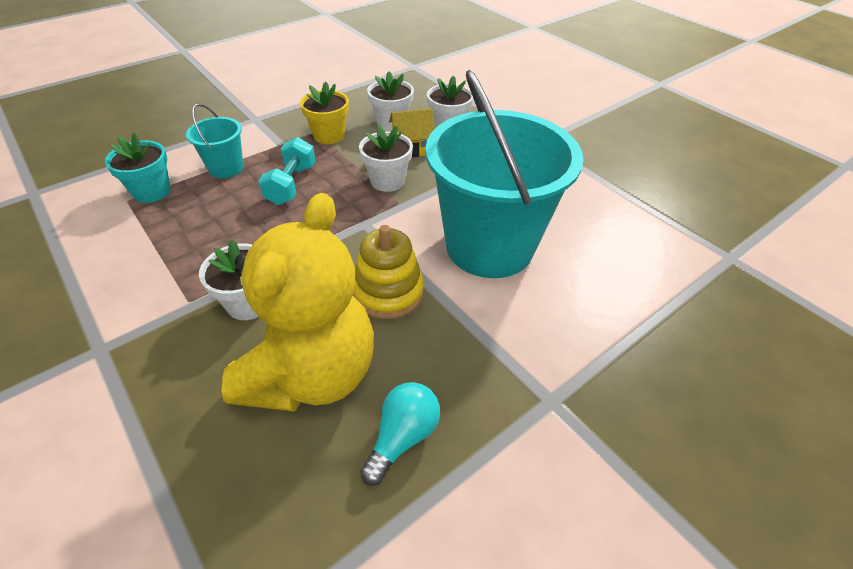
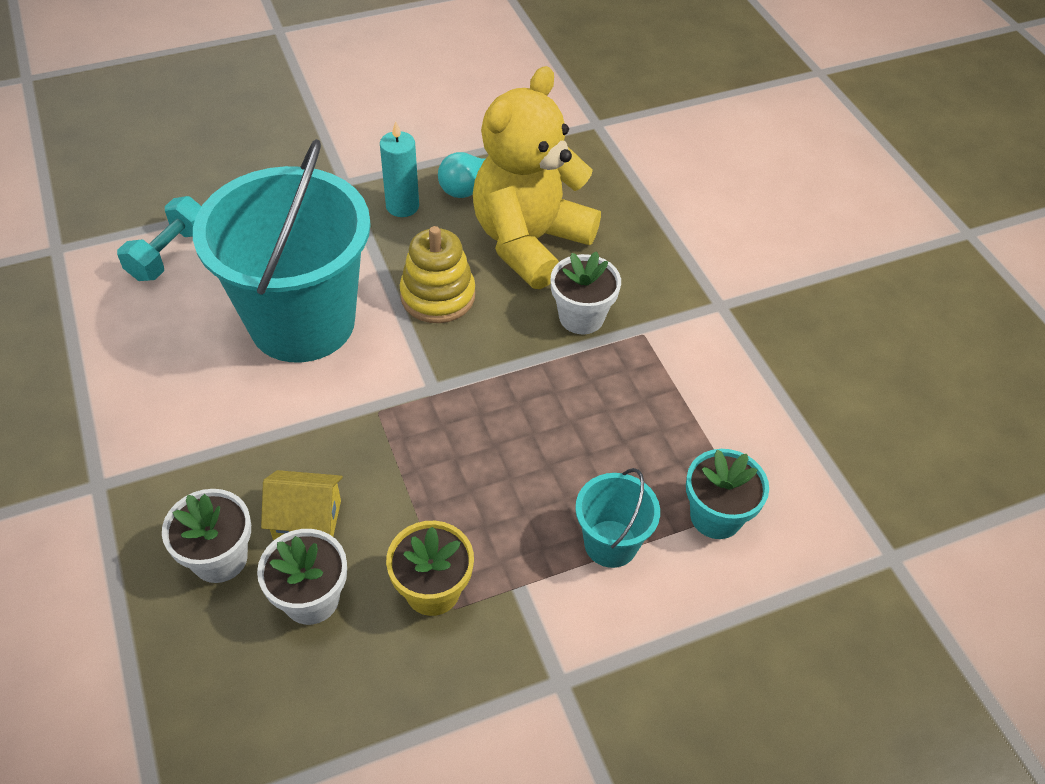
camera: 165 degrees left, 5 degrees up
turquoise dumbbell [258,137,316,205] -> turquoise dumbbell moved to [117,196,202,281]
white flower pot [359,125,413,192] -> none
none -> turquoise candle [380,121,419,217]

